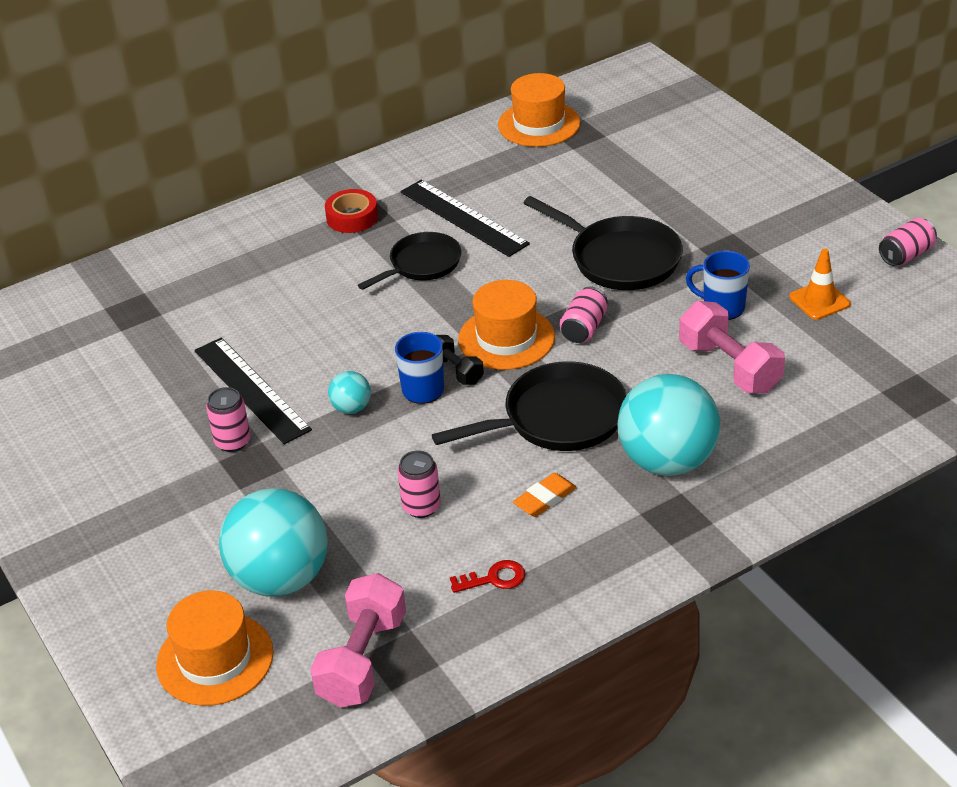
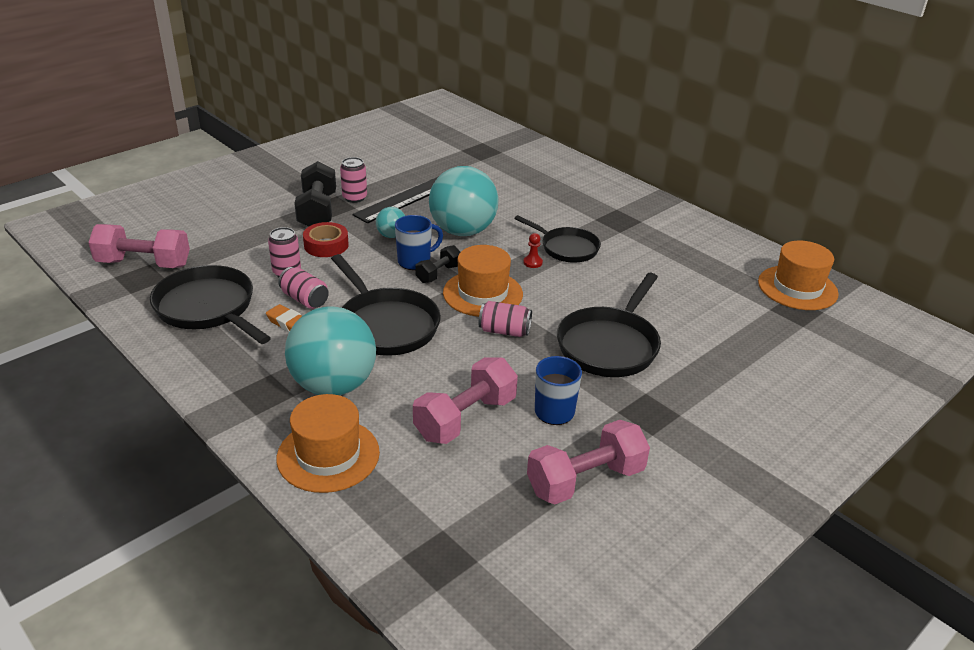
camera: 75 degrees right, 5 degrees down
orange hat [156,590,274,706] -> orange hat moved to [276,394,380,493]
turquoise ball [219,488,328,597] -> turquoise ball moved to [429,166,499,236]
red tape [325,189,378,233] -> red tape moved to [303,222,349,257]
black ruler [401,180,530,257] -> none
red key [450,560,525,593] -> black pan [150,265,271,344]
orange traffic cone [789,248,851,320] -> pink dumbbell [527,420,650,504]
pink can [879,218,937,266] -> pink can moved to [278,267,329,309]
none -> black dumbbell [294,161,336,227]
none -> red pawn [523,233,543,268]

